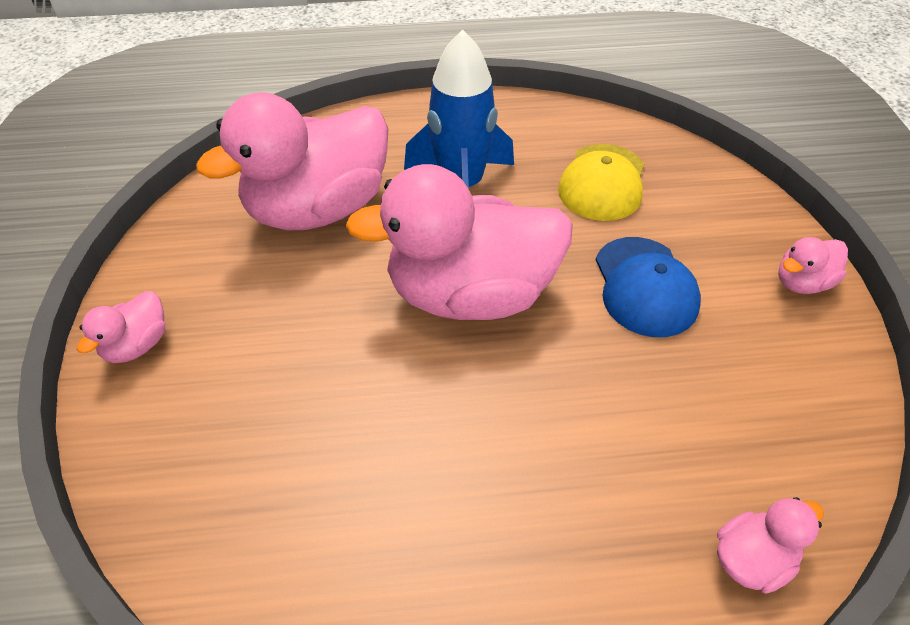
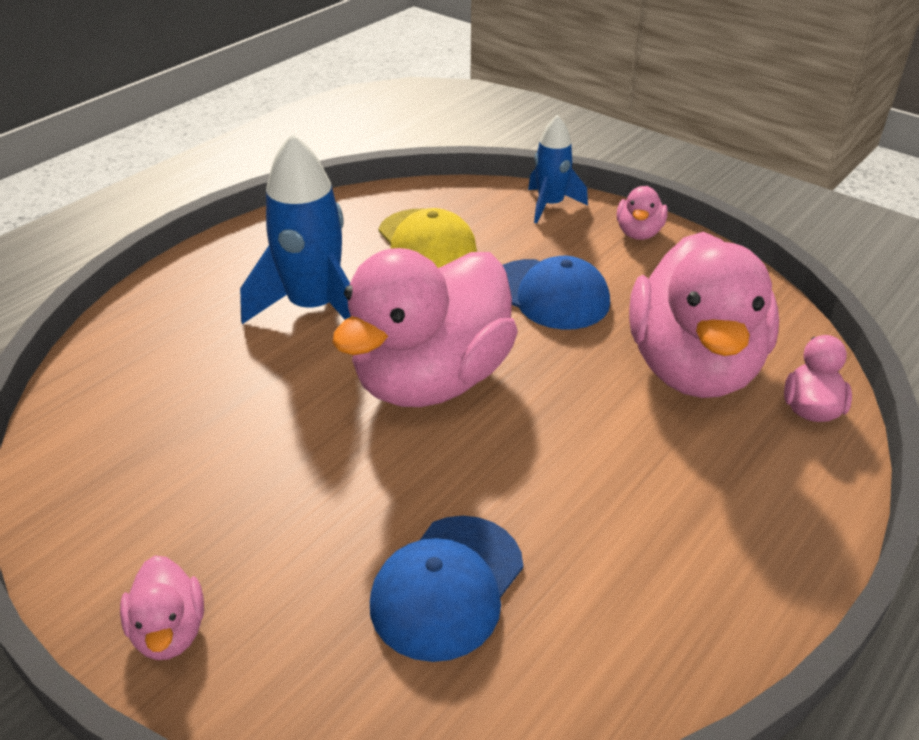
camera: 45 degrees left, 10 degrees down
pink duck [196,92,388,230] -> pink duck moved to [629,232,779,398]
none -> blue cap [370,516,523,662]
none -> blue rocket [528,115,588,223]

